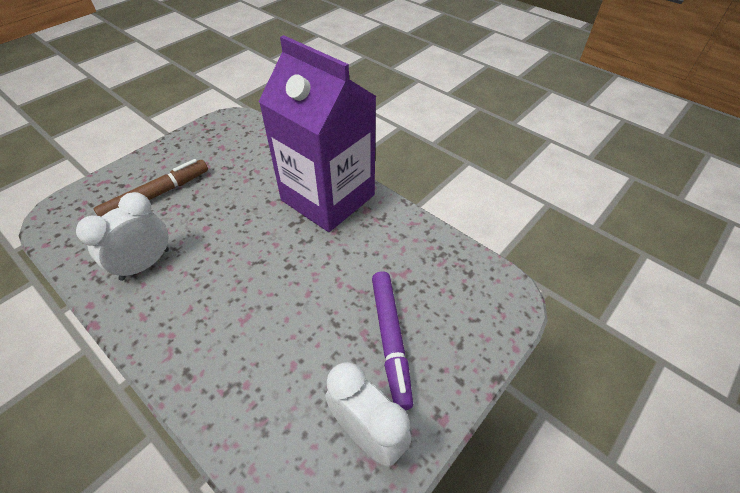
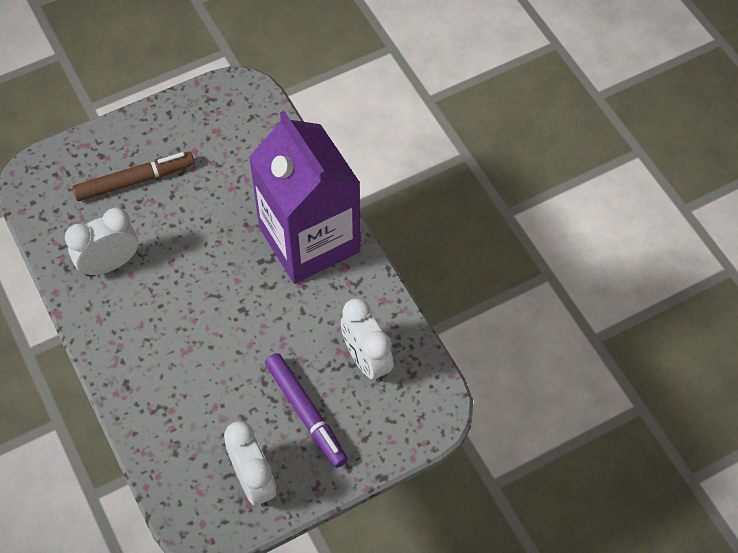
camera: 20 degrees right, 10 degrees up
purple marker [372,272,413,411] -> purple marker turned 45 degrees counterclockwise [265,353,348,468]
none -> white clock [341,298,394,382]

